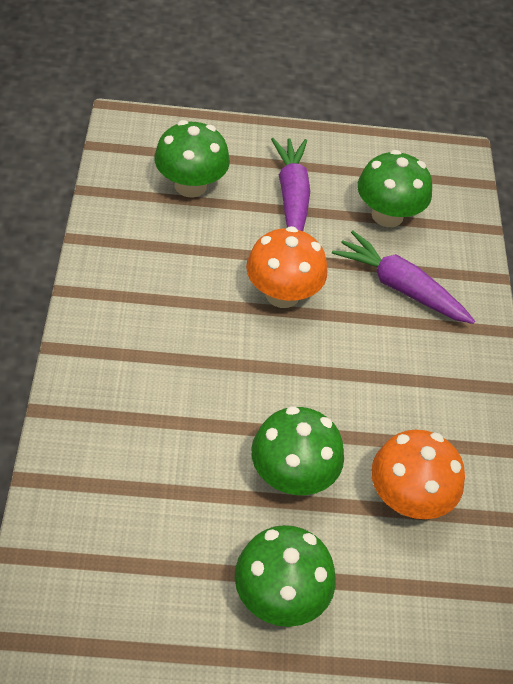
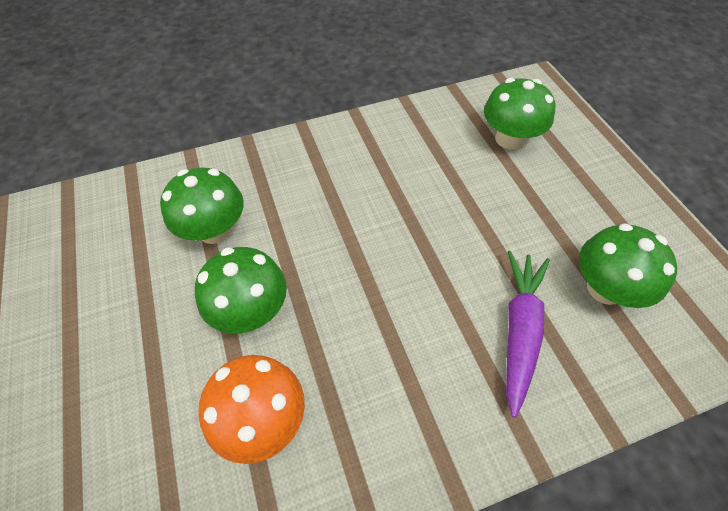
camera: 75 degrees right, 5 degrees up
green mushroom [235,525,336,627] -> green mushroom moved to [160,168,244,244]
orange mushroom [246,226,327,308] -> none
purple carrot [271,138,310,231] -> none

